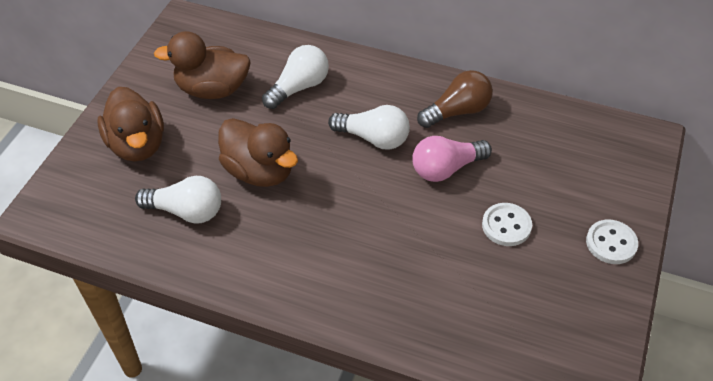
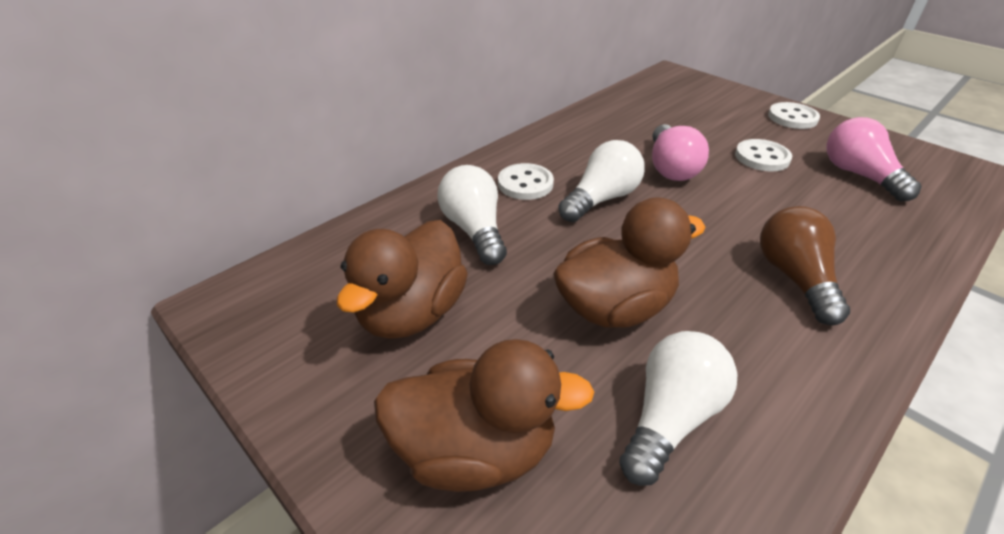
camera: 65 degrees left, 10 degrees down
brown light bulb [417,70,493,128] -> brown light bulb moved to [760,206,850,325]
none -> white button [498,163,554,200]
none -> pink light bulb [827,117,922,202]

